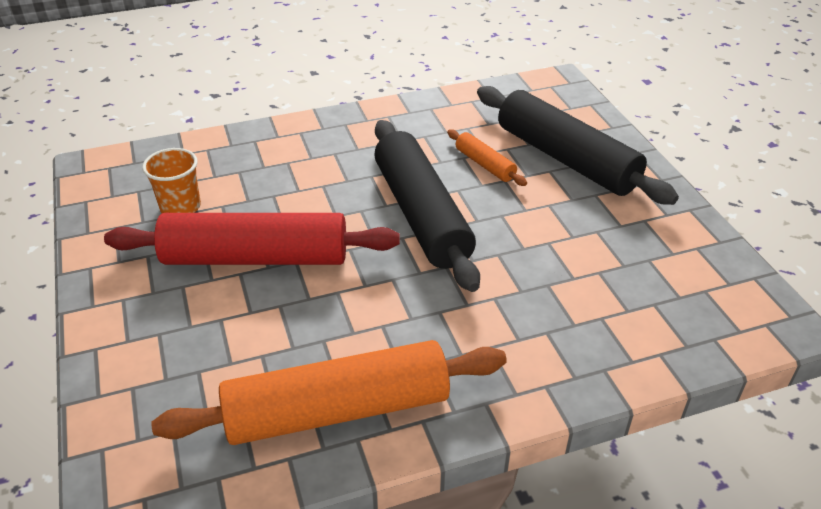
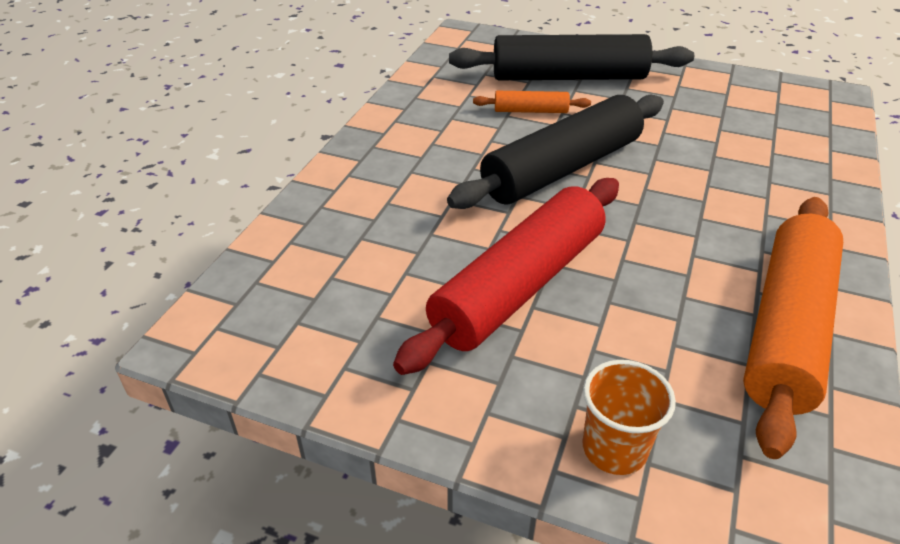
camera: 50 degrees left, 0 degrees up
orange cup [142,148,201,213] -> orange cup moved to [582,360,676,475]
black rolling pin [374,120,480,292] -> black rolling pin turned 60 degrees counterclockwise [447,95,664,209]

